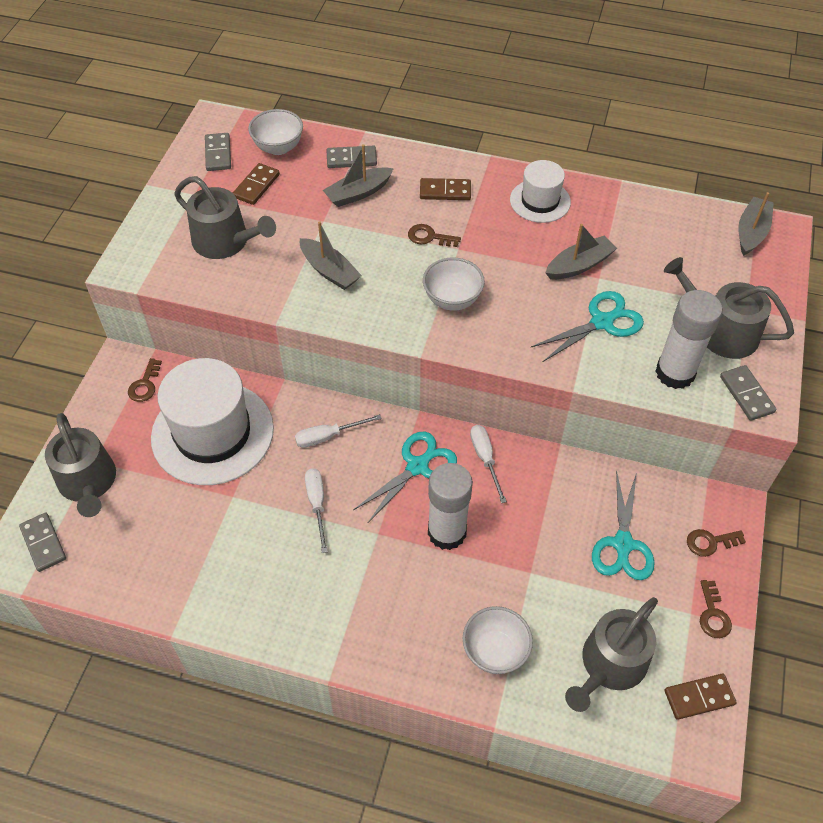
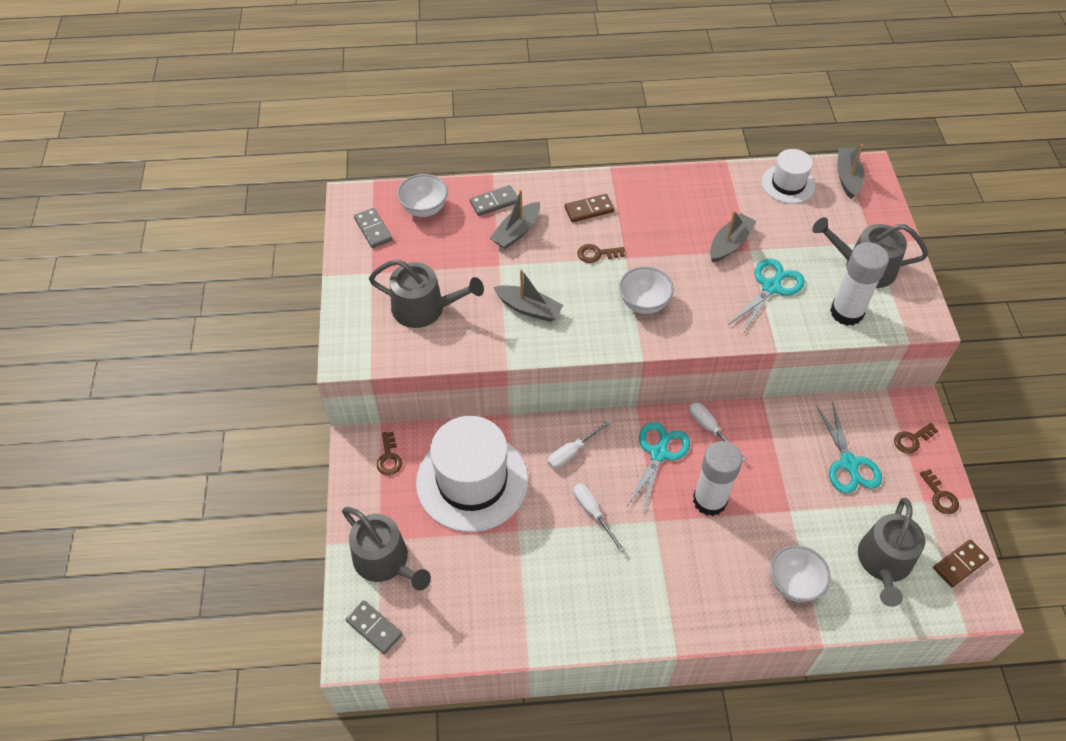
camera: 20 degrees left, 0 degrees up
brown domino [233,163,280,205] -> none
white hat [510,160,571,223] -> white hat moved to [762,149,815,204]
grey domino [720,365,777,421] -> none

